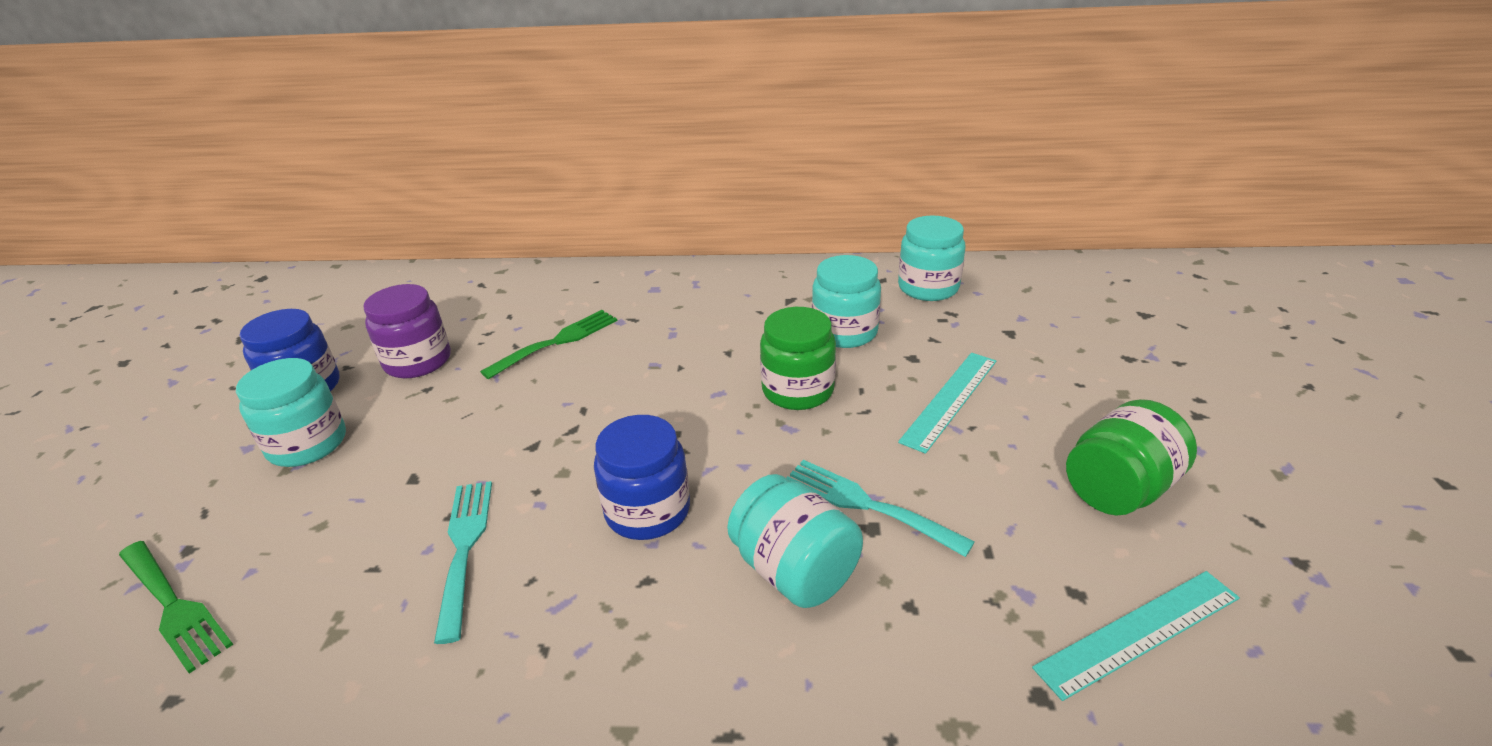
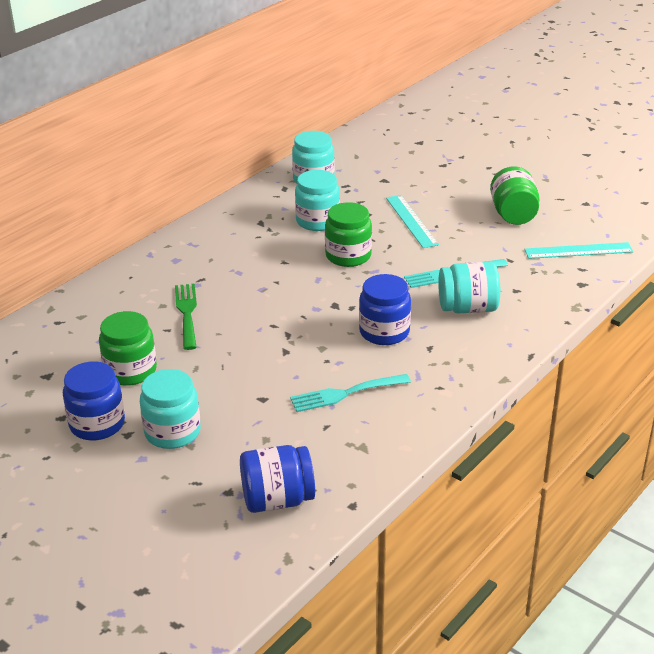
camera: 55 degrees left, 0 degrees up
green fork [119,541,233,674] -> blue jar [240,445,315,513]
purple jar [364,284,451,378] -> green jar [99,311,157,386]
turquoise fork [434,481,492,644] -> turquoise fork turned 45 degrees counterclockwise [290,374,411,412]
turquoise ruler [1032,571,1240,701] -> turquoise ruler turned 75 degrees clockwise [524,242,634,259]

